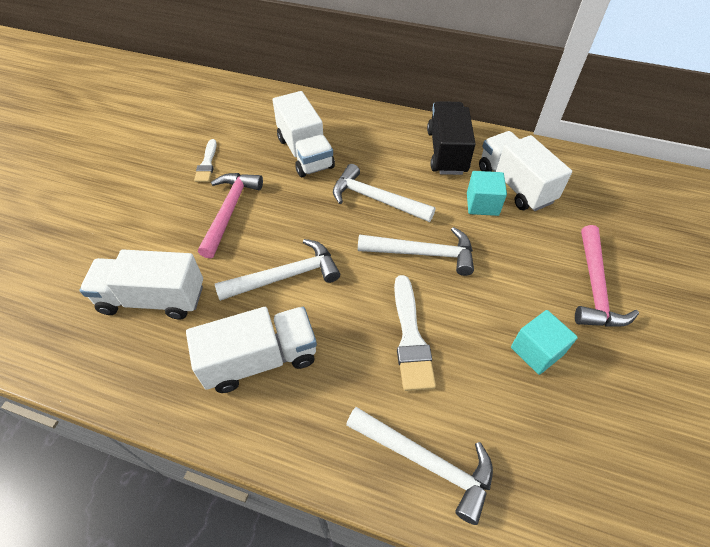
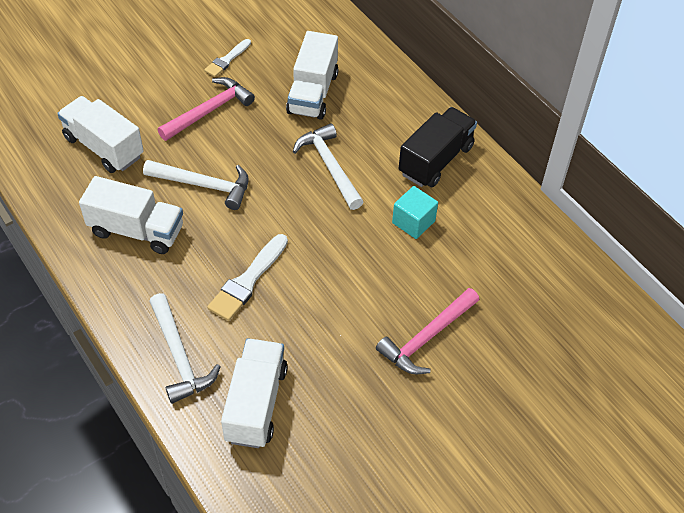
camera: 35 degrees right, 0 degrees up
white hammer [358,227,474,276] -> none
white truck [479,131,572,211] -> white truck moved to [221,338,288,448]
turquoise cube [511,310,578,375] -> none

